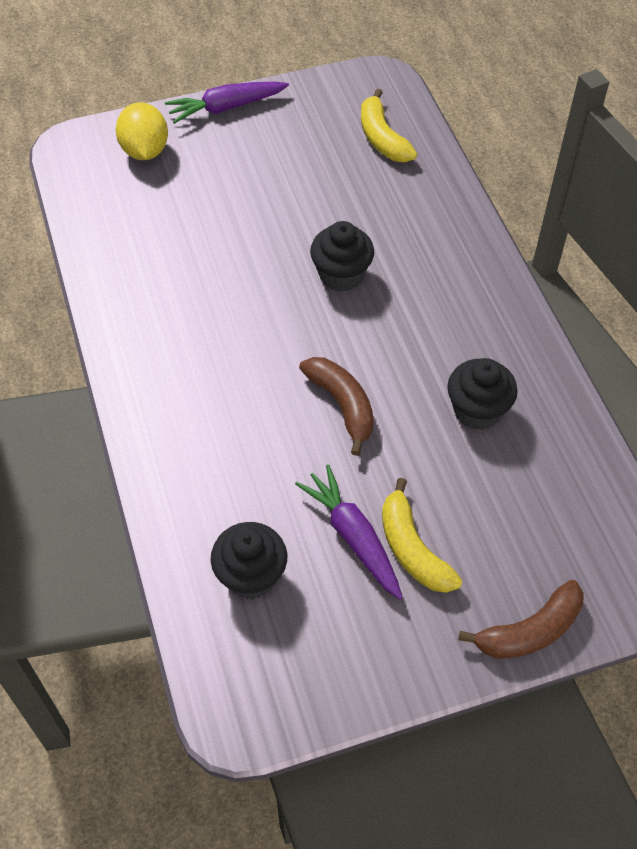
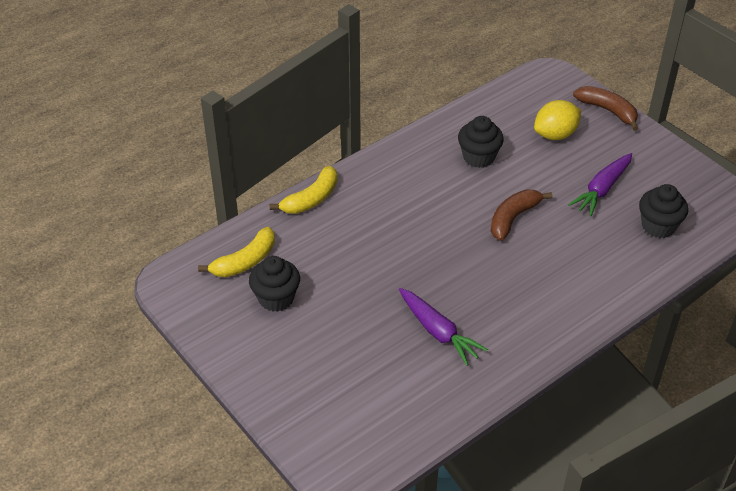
camera: 110 degrees left, 10 degrees down
yellow lemon [116,102,168,160] -> yellow lemon moved to [534,100,581,140]
purple carrot [165,82,289,124] -> purple carrot moved to [399,288,488,366]
black cupcake [310,221,374,292] -> black cupcake moved to [249,256,300,312]
yellow banana [382,478,462,593] -> yellow banana moved to [269,166,337,214]

